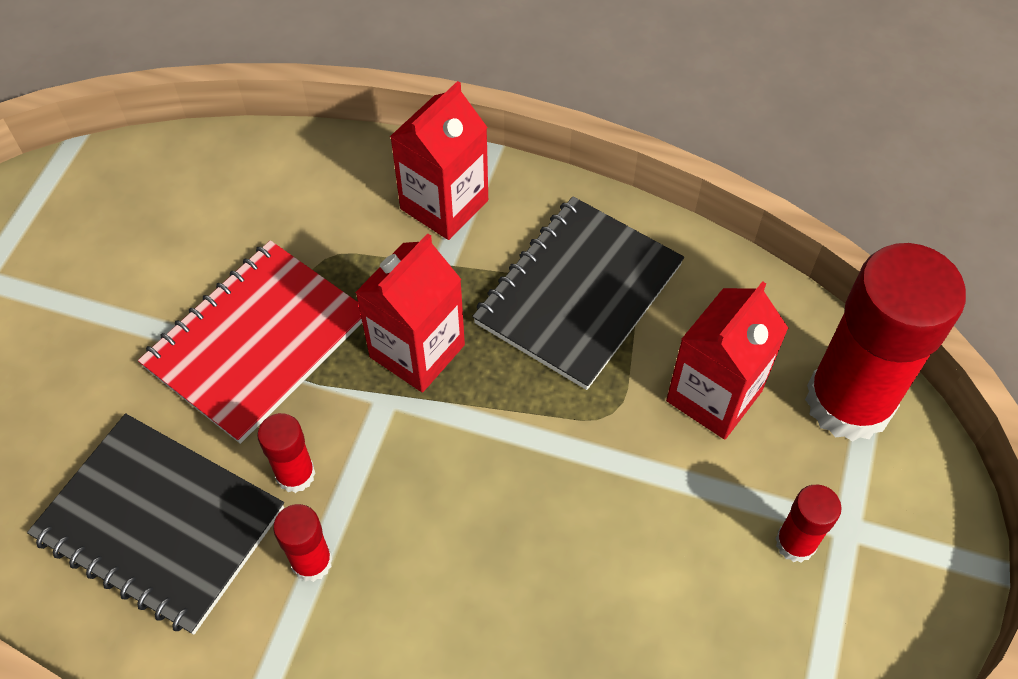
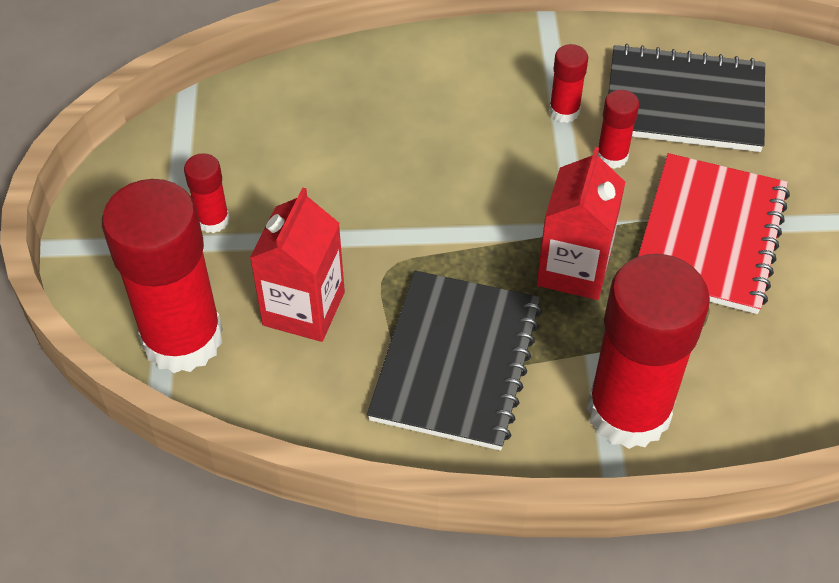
camera: 160 degrees right, 5 degrees down
red carton [390,81,488,240] -> red glue stick [587,254,710,449]

